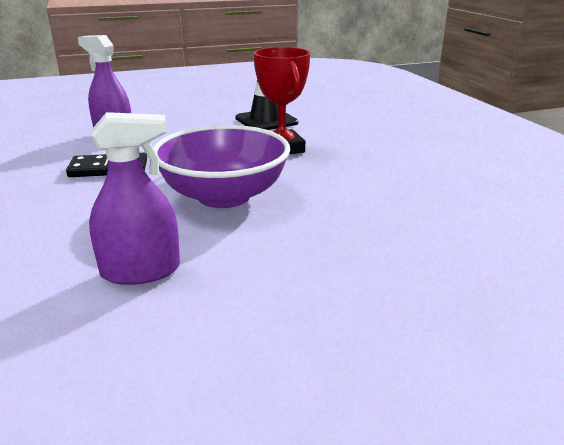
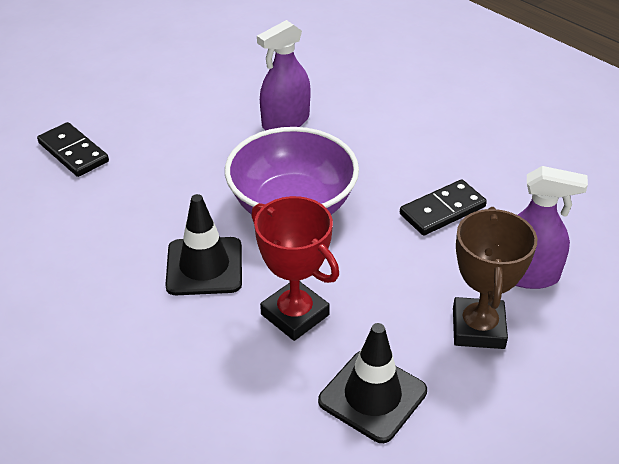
camera: 155 degrees right, 15 degrees up
none -> black domino [37,122,109,177]
none -> black traffic cone [165,194,242,295]
none -> brown trophy [453,207,537,349]

